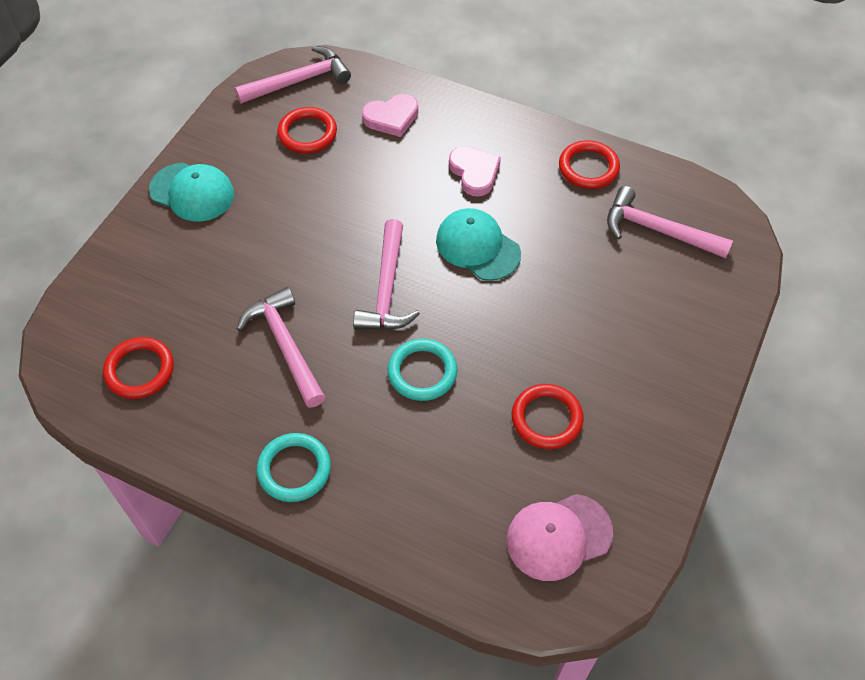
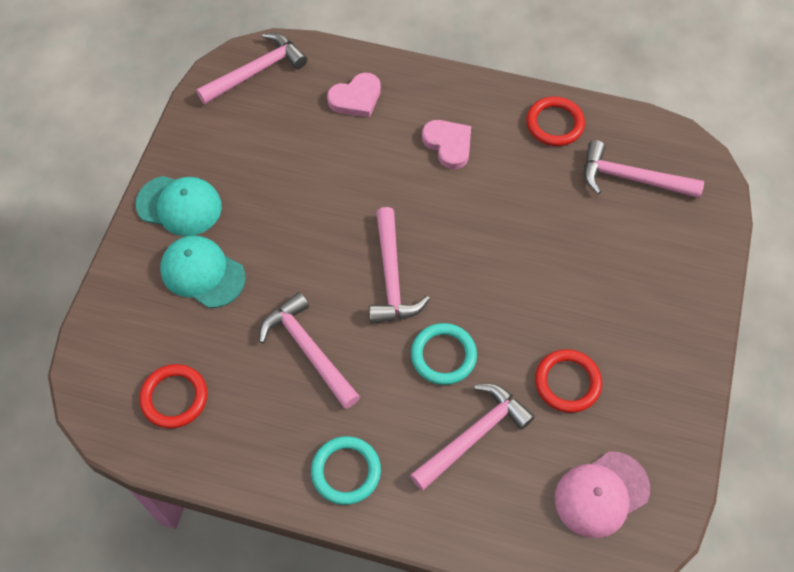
camera: 10 degrees left, 5 degrees up
red ring [277,107,337,154] -> none
turquoise cap [436,208,521,281] -> turquoise cap moved to [160,235,246,308]
none -> pink hammer [410,383,535,491]

